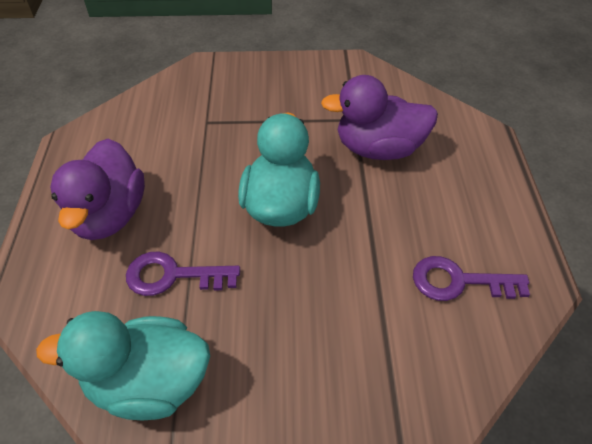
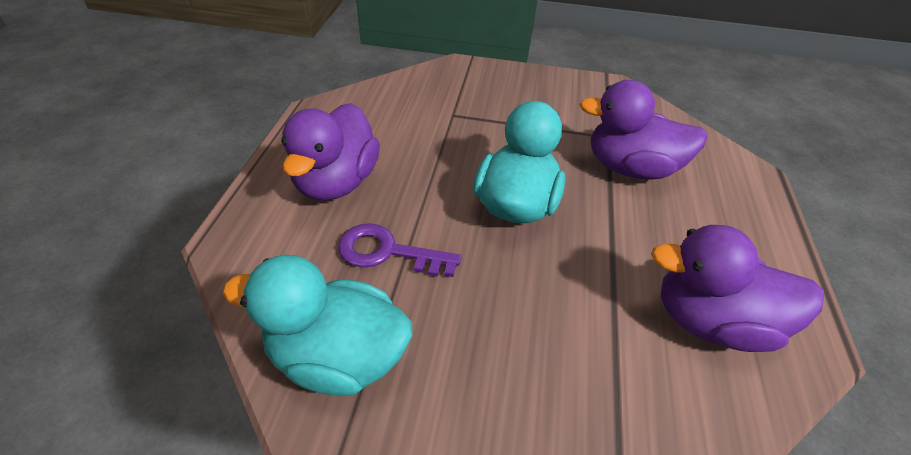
camera: 10 degrees right, 5 degrees down
purple key [413,256,530,301] -> purple duck [651,225,824,352]

